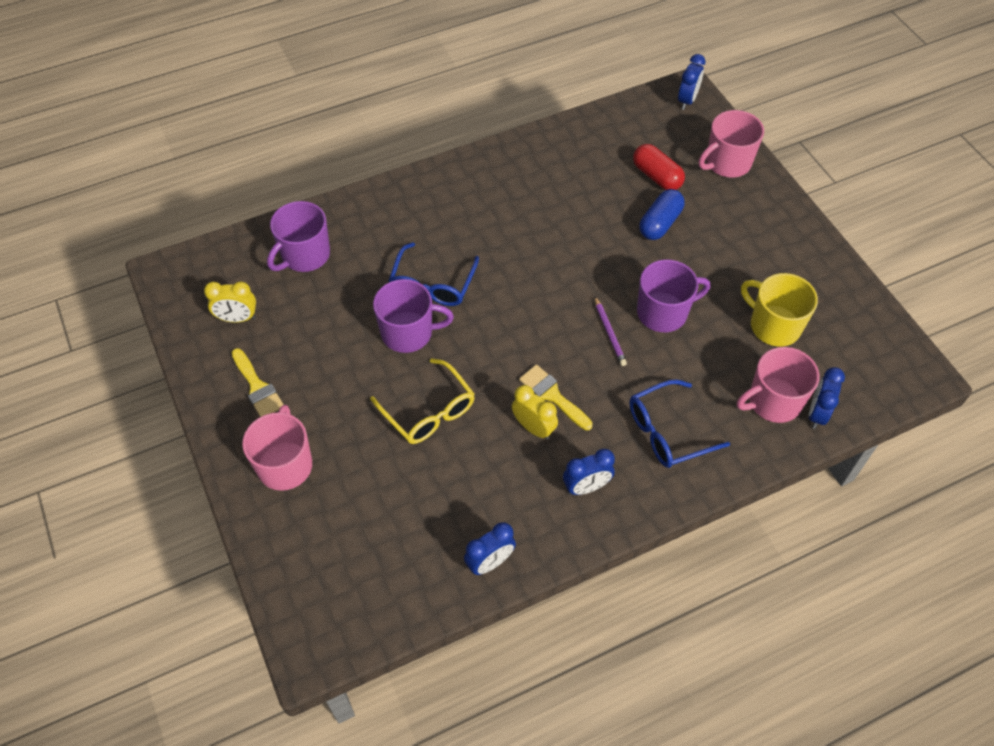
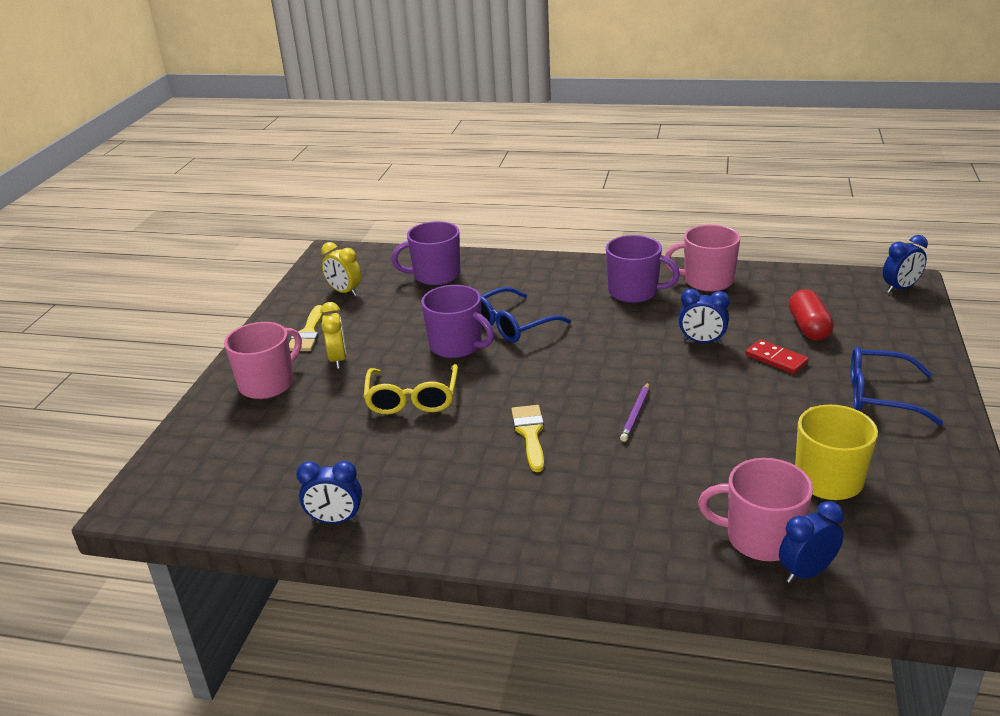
camera: 40 degrees right, 25 degrees down
yellow clock [512,385,558,440] -> yellow clock moved to [320,302,347,369]
blue clock [563,449,615,495] -> blue clock moved to [679,288,730,344]
blue glasses [629,380,730,468] -> blue glasses moved to [850,347,943,426]
purple mug [637,259,711,332] -> purple mug moved to [606,235,680,303]
blue capsule [639,189,685,240] -> red domino [745,339,809,374]
pink mug [699,110,764,177] -> pink mug moved to [665,225,740,292]

